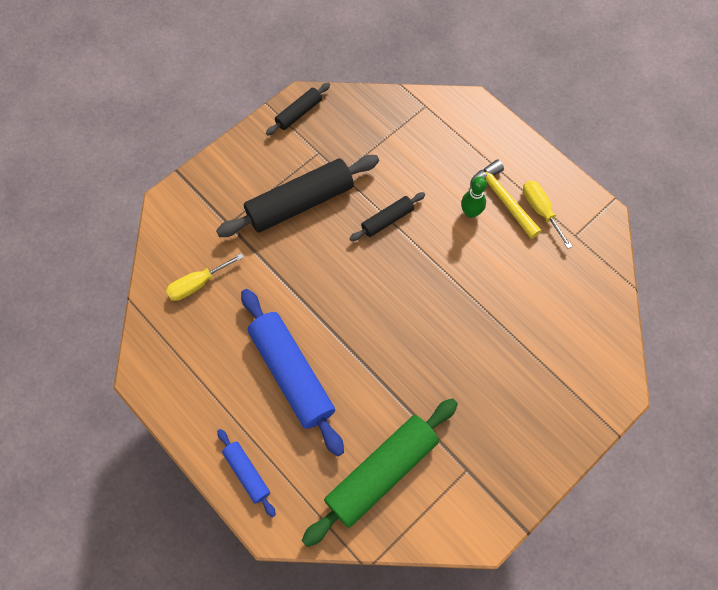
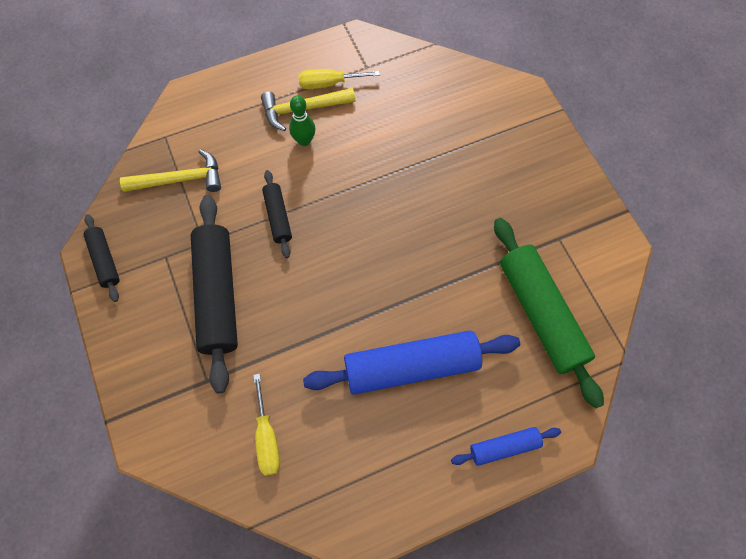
camera: 70 degrees left, 0 degrees up
none -> yellow hammer [120,149,221,192]

